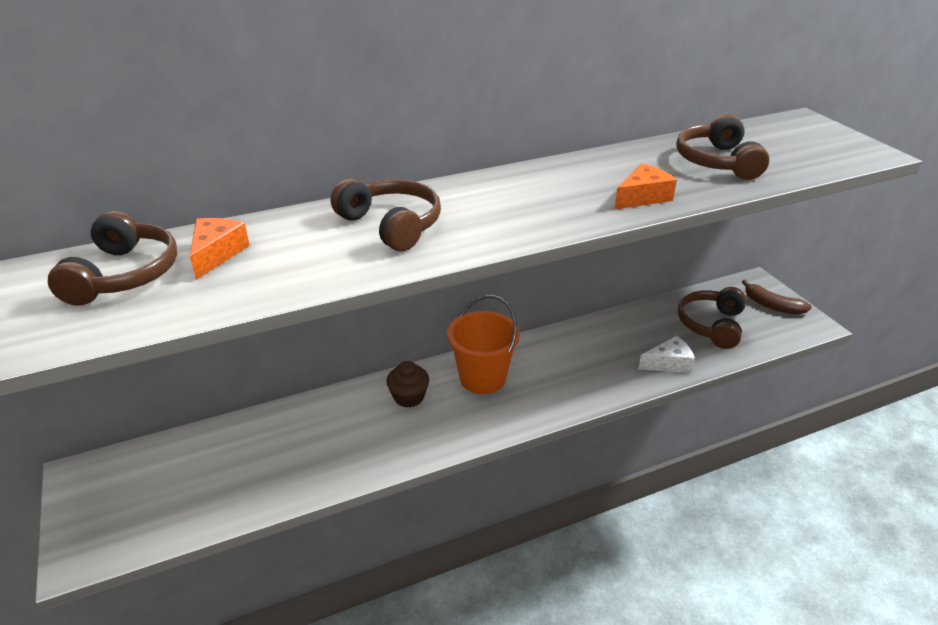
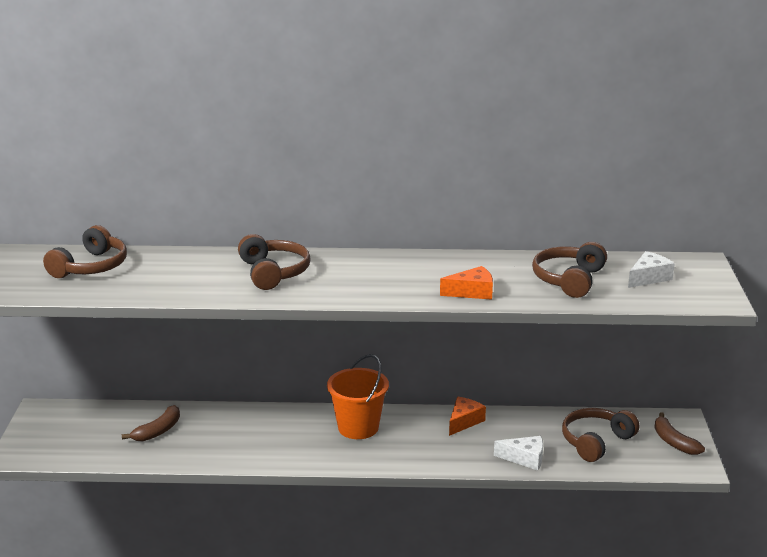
camera: 25 degrees right, 10 degrees down
orange cheese [190,218,250,280] -> orange cheese moved to [449,397,486,436]
brown cupcake [386,361,429,408] -> none
none -> brown banana [122,405,180,442]
none -> white cheese [628,251,675,288]

